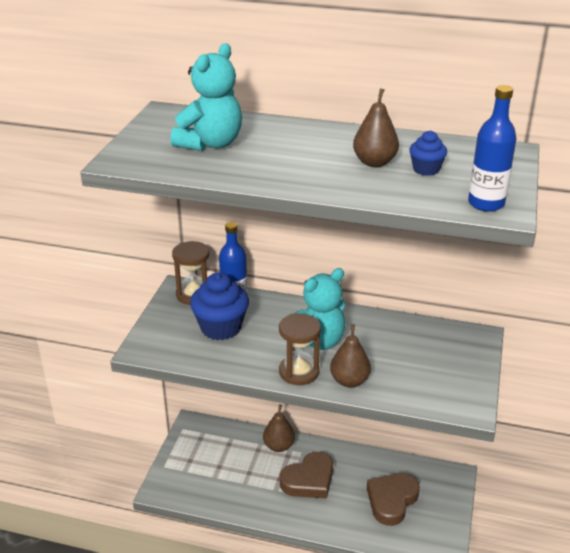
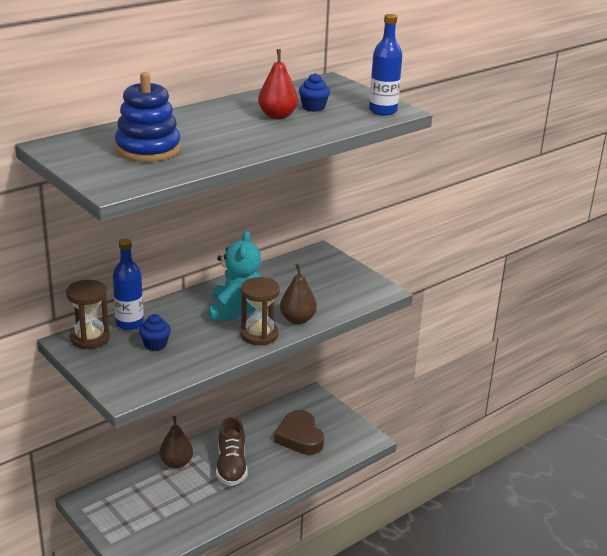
camera: 55 degrees left, 5 degrees down
turquoise teddy bear [170,43,242,151] -> blue stacking toy [115,72,181,162]
blue cupcake [190,272,249,340] -> blue cupcake [139,314,171,351], size x0.53
brown heart [280,452,333,499] -> brown shoe [216,417,248,486]
brown pear [353,88,399,167] -> red pear [258,49,298,119]

